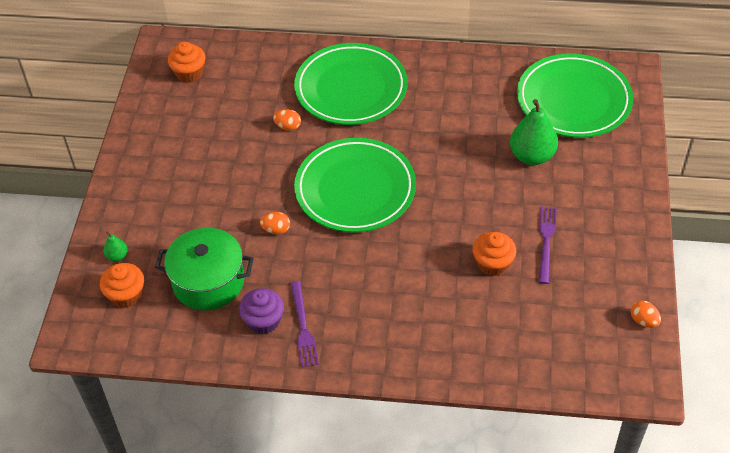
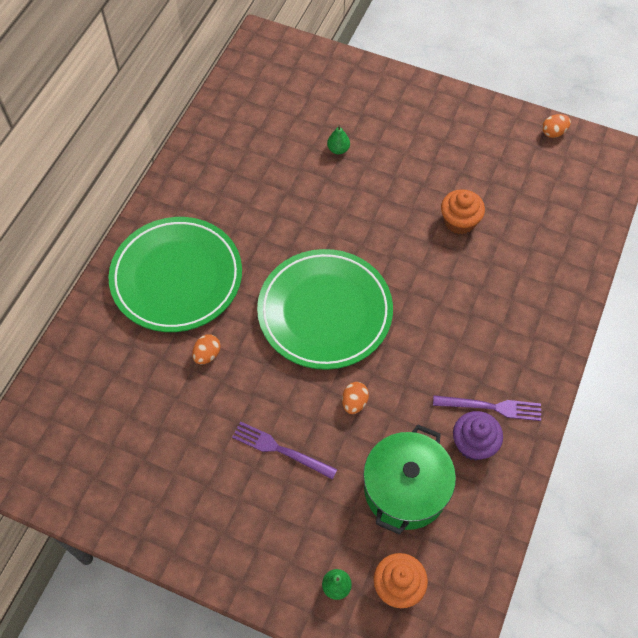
camera: 75 degrees left, 10 degrees up
orange cupcake [168,42,206,83] -> none
green pear [510,99,558,165] -> green pear [327,125,350,154], size x0.47
green plate [517,54,633,138] -> none
purple fork [539,206,557,284] -> purple fork moved to [232,422,337,479]

